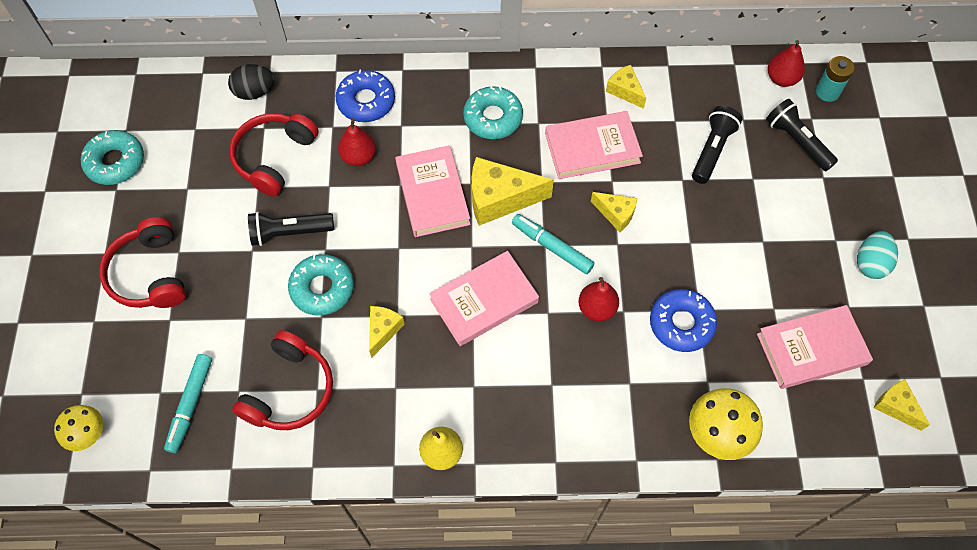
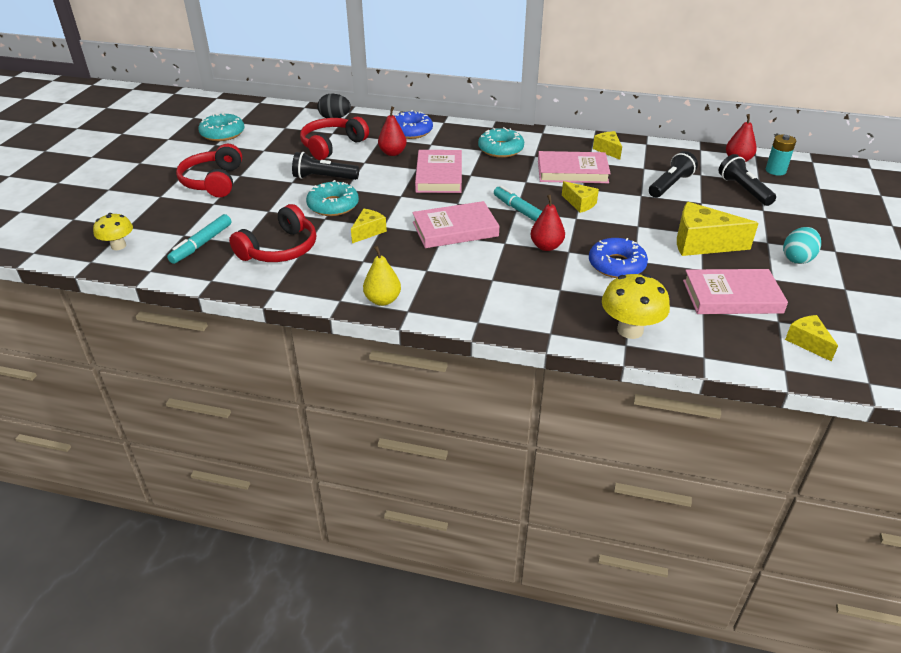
camera: 15 degrees right, 25 degrees down
yellow cheese [472,157,554,226] -> yellow cheese moved to [677,202,759,256]

